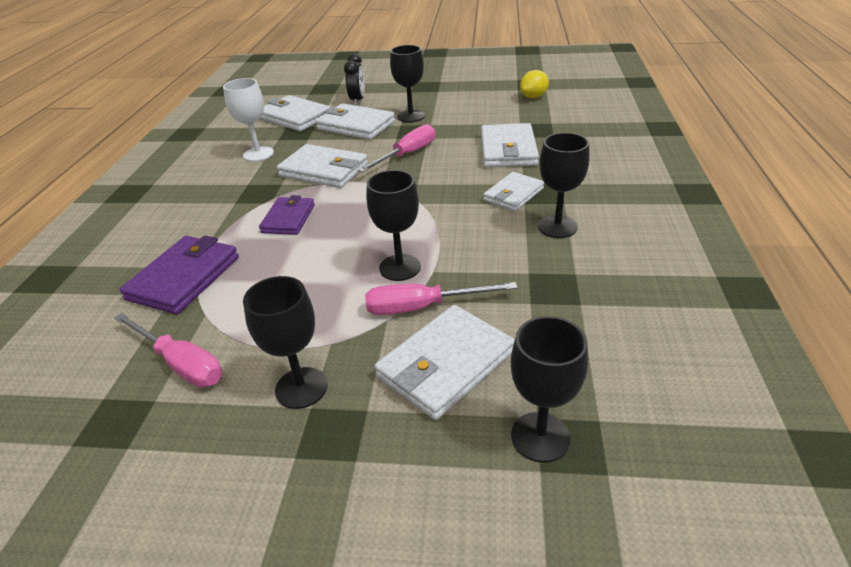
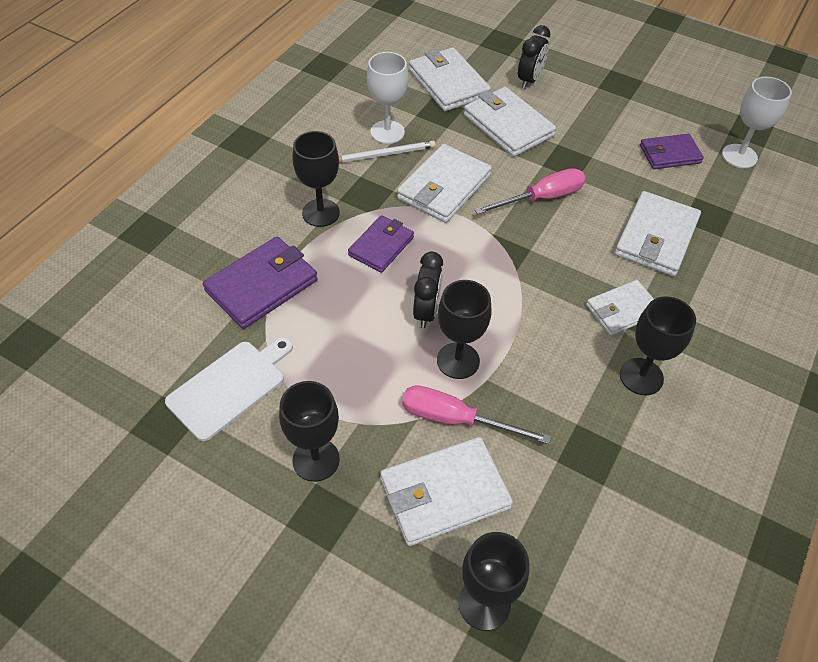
camera: 20 degrees right, 15 degrees up
pink screwdriver [114,313,222,387] -> white cutting board [165,337,293,441]
white wallet [277,144,368,188] -> white wallet turned 75 degrees clockwise [397,144,492,223]
black goblet [390,45,425,123] -> black goblet moved to [293,131,340,227]
yellow lemon [520,70,549,98] -> white goblet [722,77,792,168]
none -> white pencil [339,141,436,163]
none -> black clock [413,252,443,328]
none -> purple wallet [640,134,704,169]

